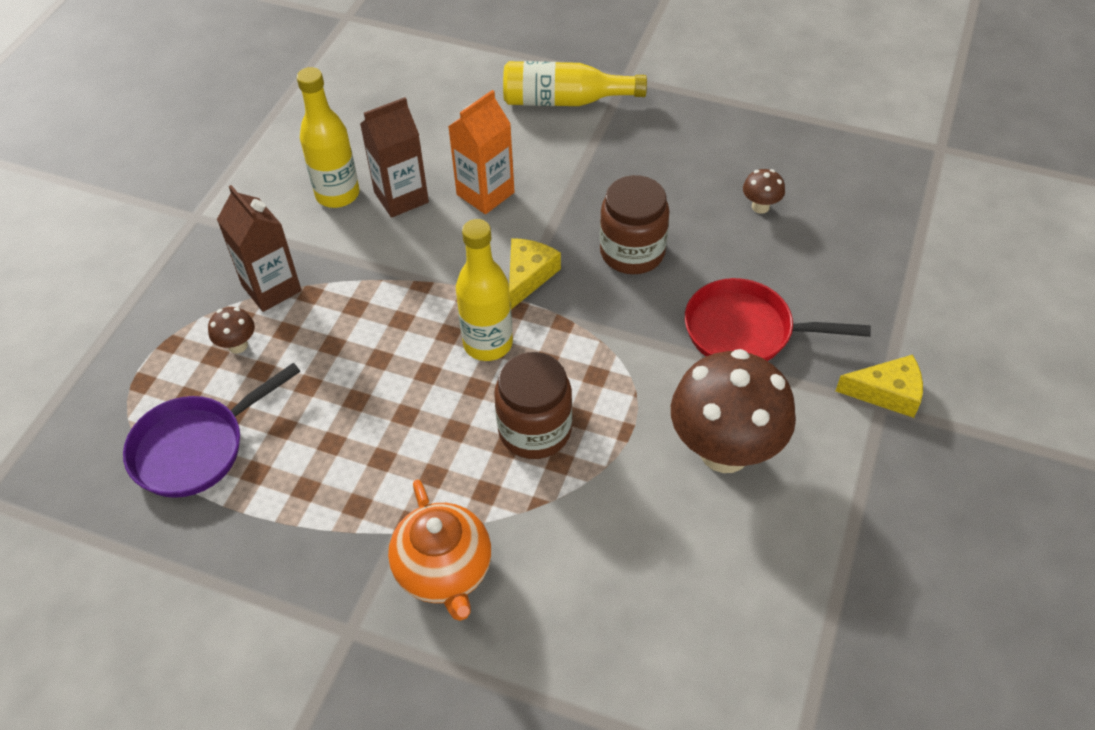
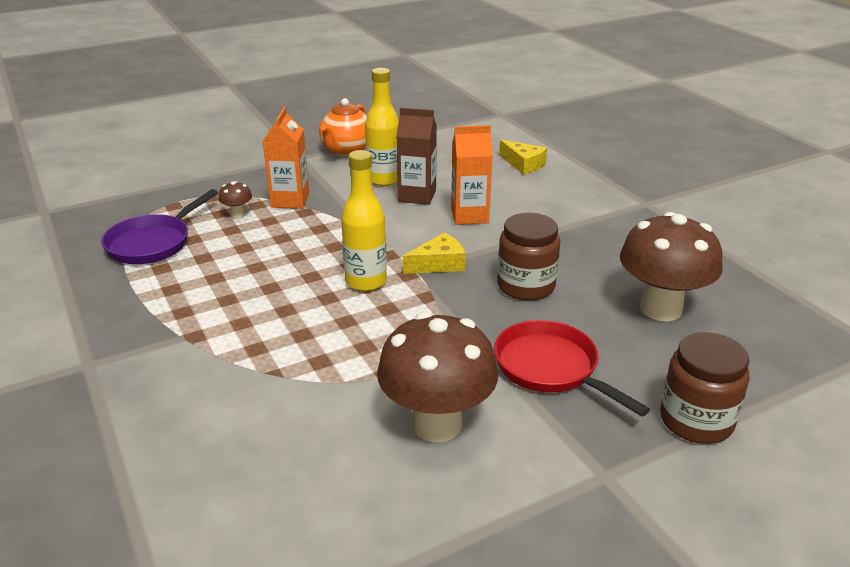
camera: 40 degrees right, 20 degrees down
purple pan [123,363,301,498] -> purple pan turned 60 degrees counterclockwise [101,189,218,264]
brown carton [217,185,302,312] -> orange carton [263,107,309,209]
orange teapot [388,479,491,621] -> orange teapot moved to [319,98,367,156]
brown jar [494,352,572,459] -> brown jar moved to [660,332,749,444]
yellow bottle [503,61,647,106] -> none
brown mushroom [743,169,785,214] -> brown mushroom [620,212,723,321], size x2.43
yellow cheese [836,355,923,418] -> yellow cheese moved to [499,140,547,175]

